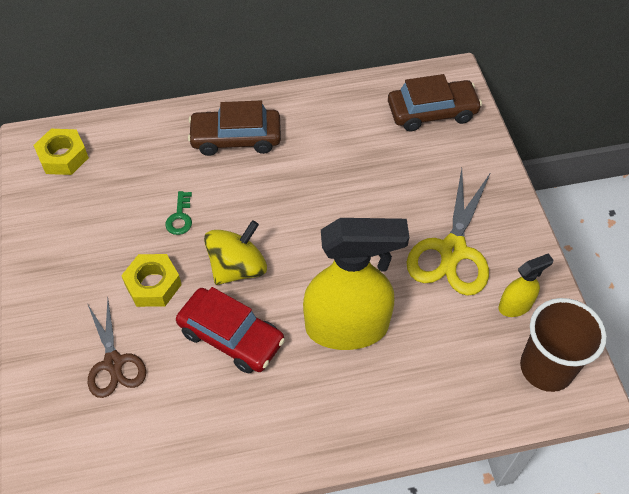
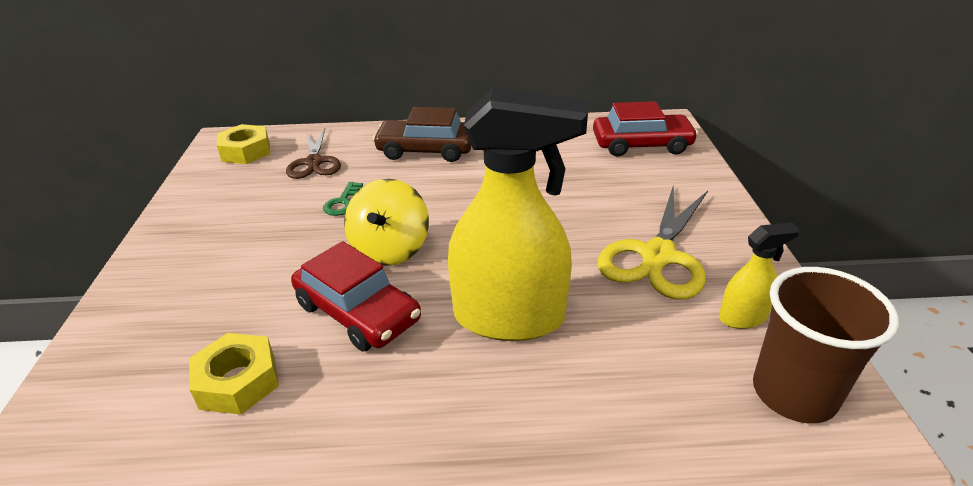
camera: 10 degrees right, 20 degrees down
brown scissors [88,298,146,398] -> brown scissors moved to [286,128,341,179]
yellow nut [121,254,182,307] -> yellow nut moved to [189,333,279,415]
yellow spinning top [204,220,267,285] -> yellow spinning top turned 135 degrees clockwise [344,179,429,266]
brown car [388,74,482,131] -> red car [593,101,698,157]

